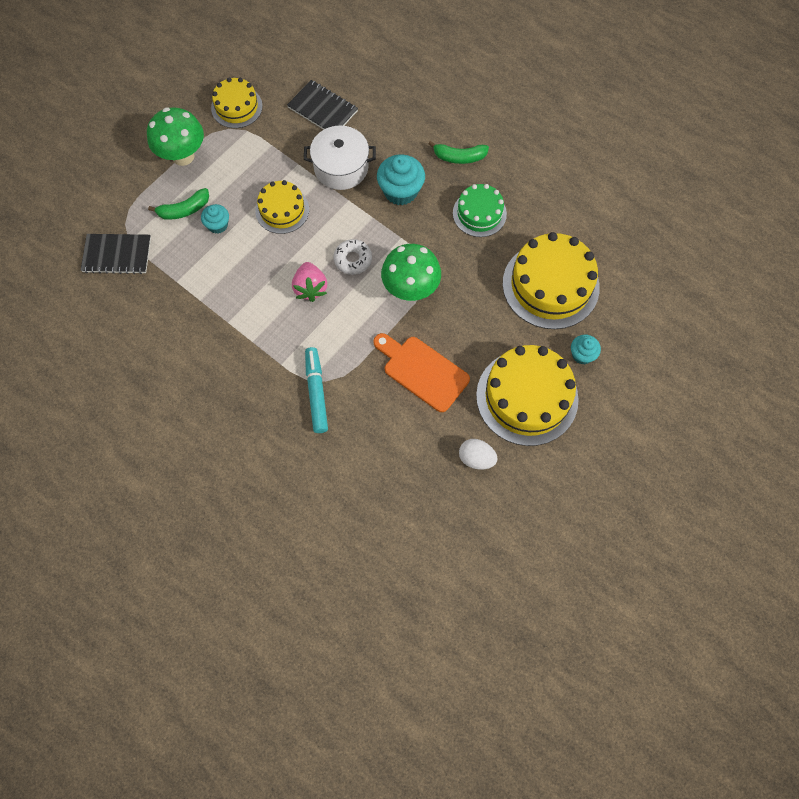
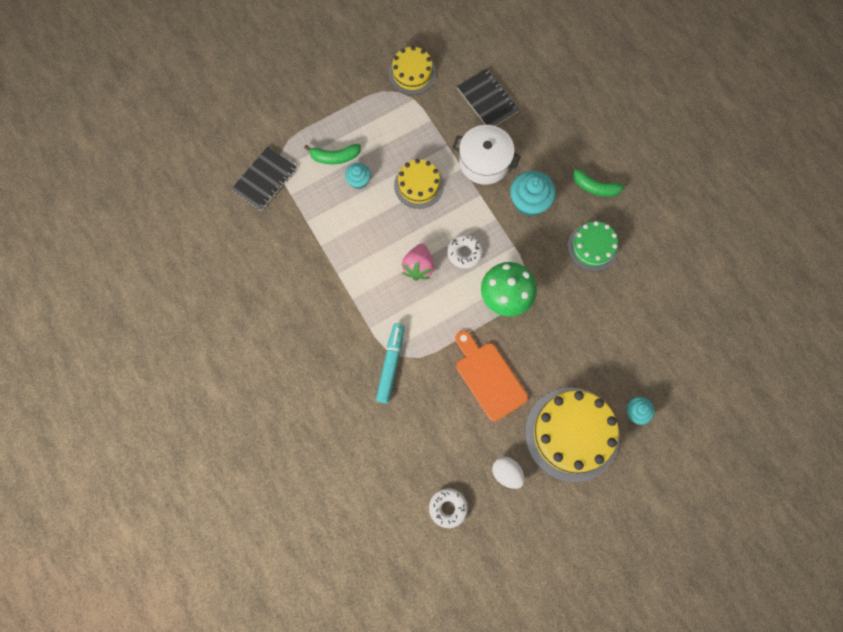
camera: 20 degrees right, 5 degrees up
black notebook [81,234,151,274] -> black notebook turned 75 degrees counterclockwise [231,147,297,211]
green mushroom [147,107,204,166] -> none
yellow cake [503,232,600,329] -> none
none -> white donut [429,488,468,528]

